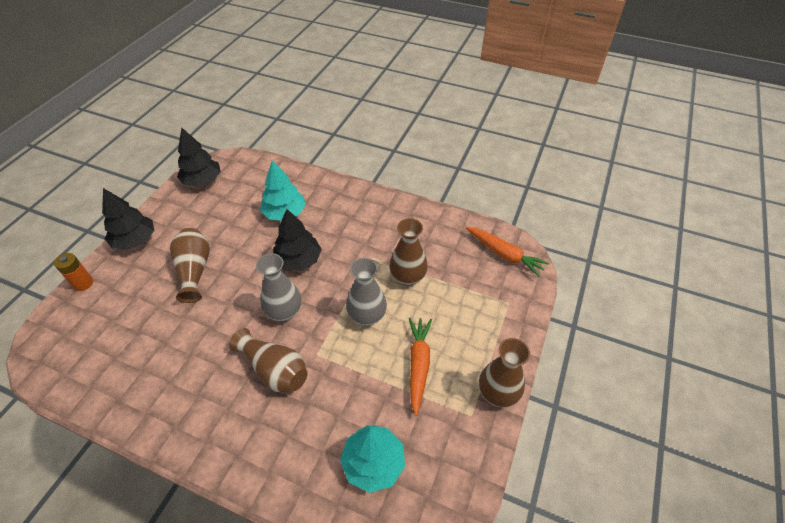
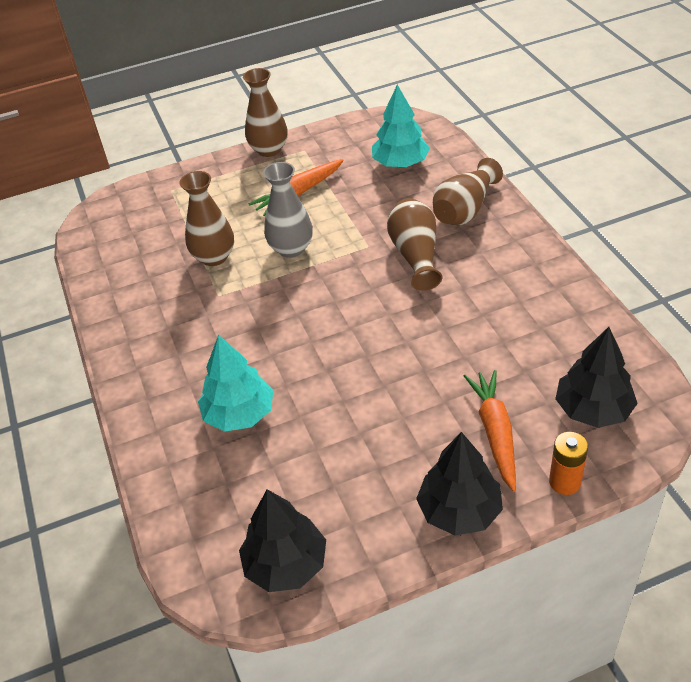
camera: 130 degrees left, 5 degrees down
brown vase [170,228,210,303] -> brown vase moved to [433,158,503,225]
grey vase [256,253,301,321] -> none
black tree [273,209,322,271] -> black tree moved to [555,327,638,428]
orange carrot [466,227,549,277] -> orange carrot moved to [464,370,516,492]

